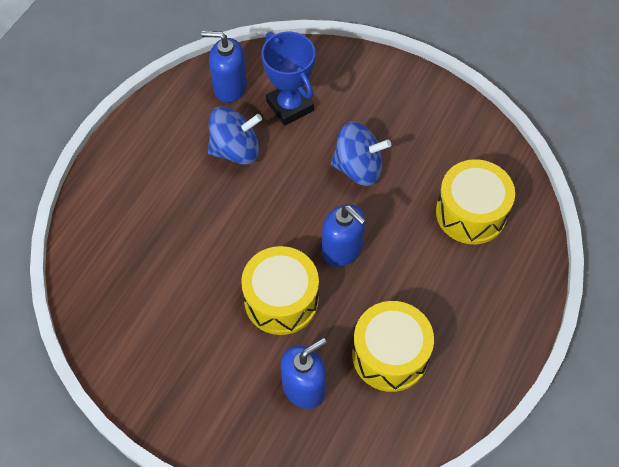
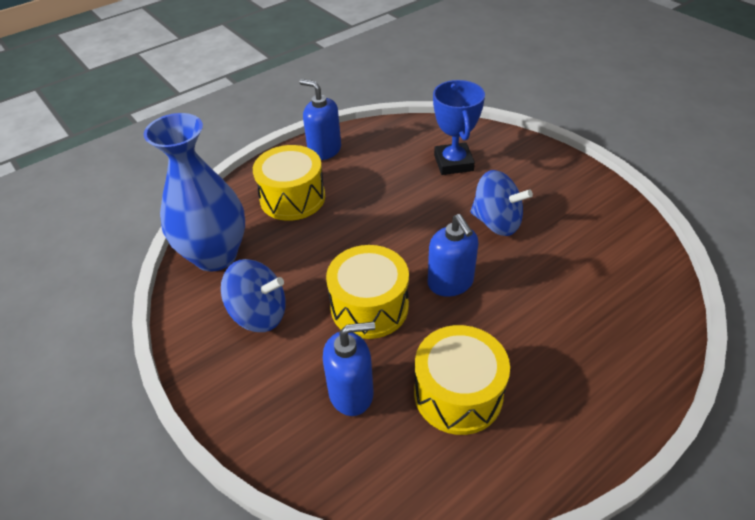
camera: 25 degrees right, 15 degrees down
blue soap dispenser [201,31,247,103] -> blue soap dispenser moved to [299,79,341,160]
blue spinning top [208,106,262,165] -> blue spinning top moved to [221,259,286,332]
yellow drum [436,159,515,244] -> yellow drum moved to [253,145,325,221]
none -> blue vase [143,113,245,271]

